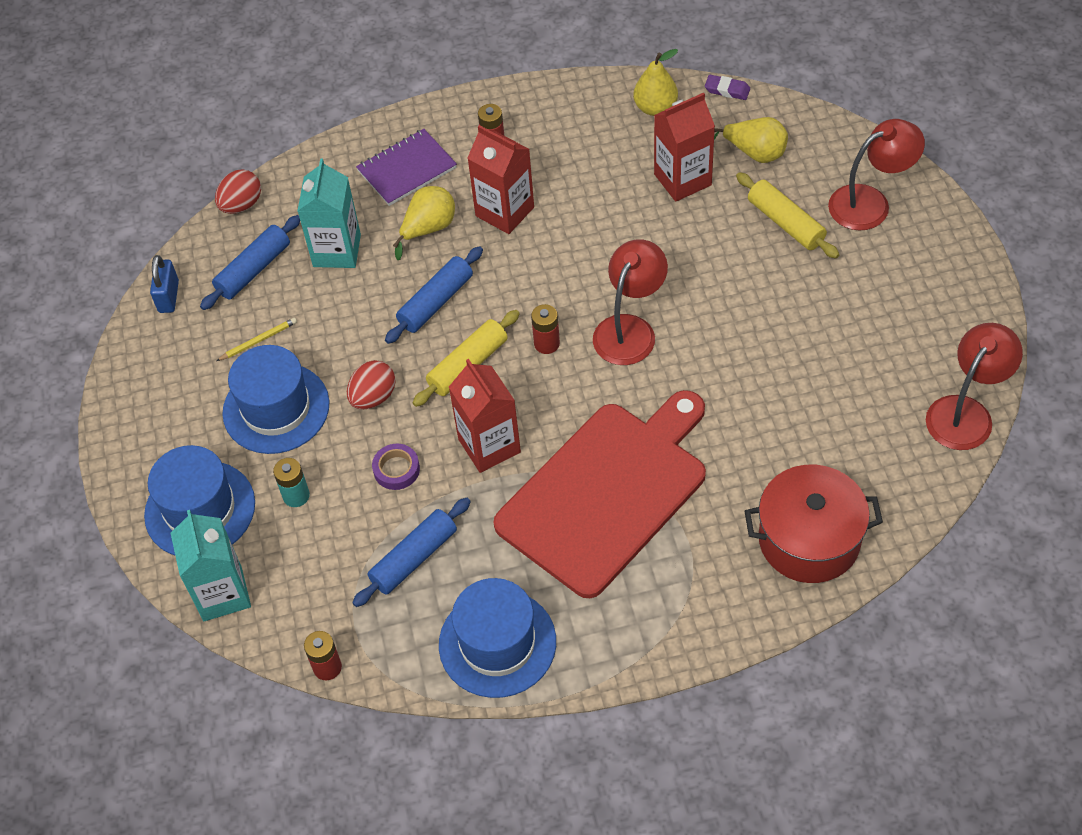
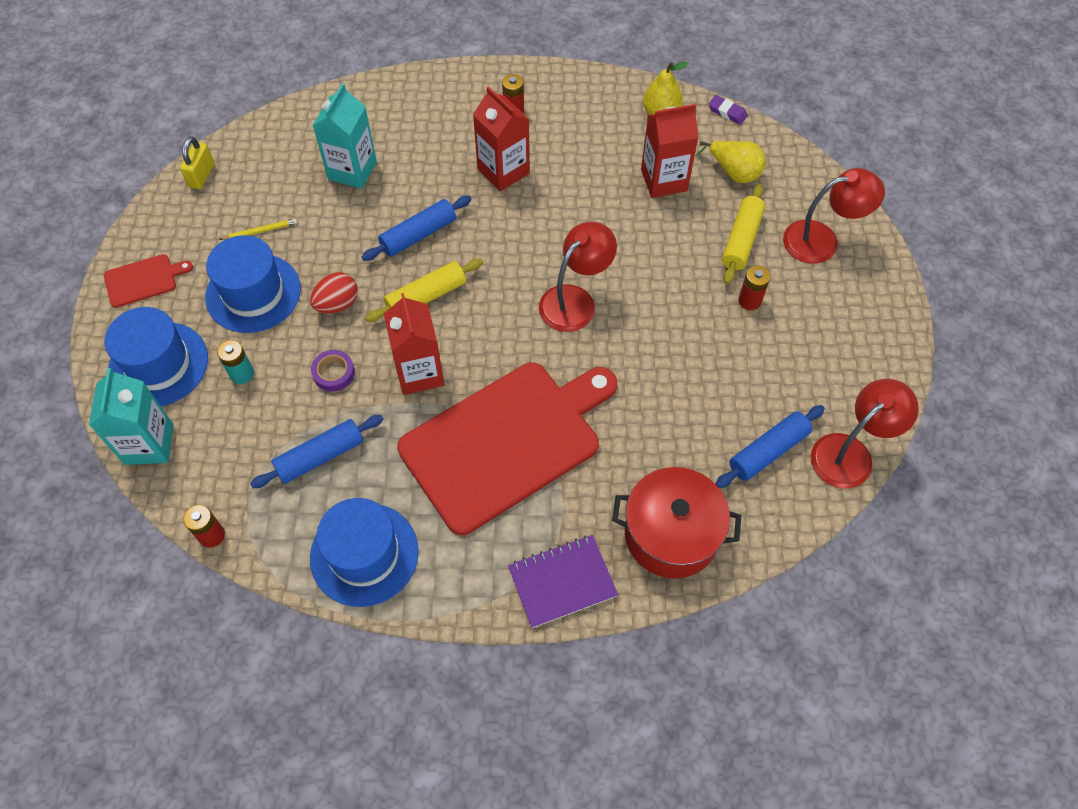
camera: 10 degrees right, 5 degrees up
blue padlock [150,255,179,313] -> yellow padlock [180,136,214,189]
blue rolling pin [200,215,300,310] -> blue rolling pin moved to [716,405,825,488]
red egg [215,169,261,214] -> none
purple notebook [356,129,457,206] -> purple notebook moved to [508,535,618,628]
yellow pear [393,186,455,260] -> none
red battery [531,304,560,354] -> red battery moved to [738,266,770,310]
yellow rolling pin [736,172,839,259] -> yellow rolling pin turned 45 degrees clockwise [722,184,765,284]
none -> red cutting board [104,254,193,308]

